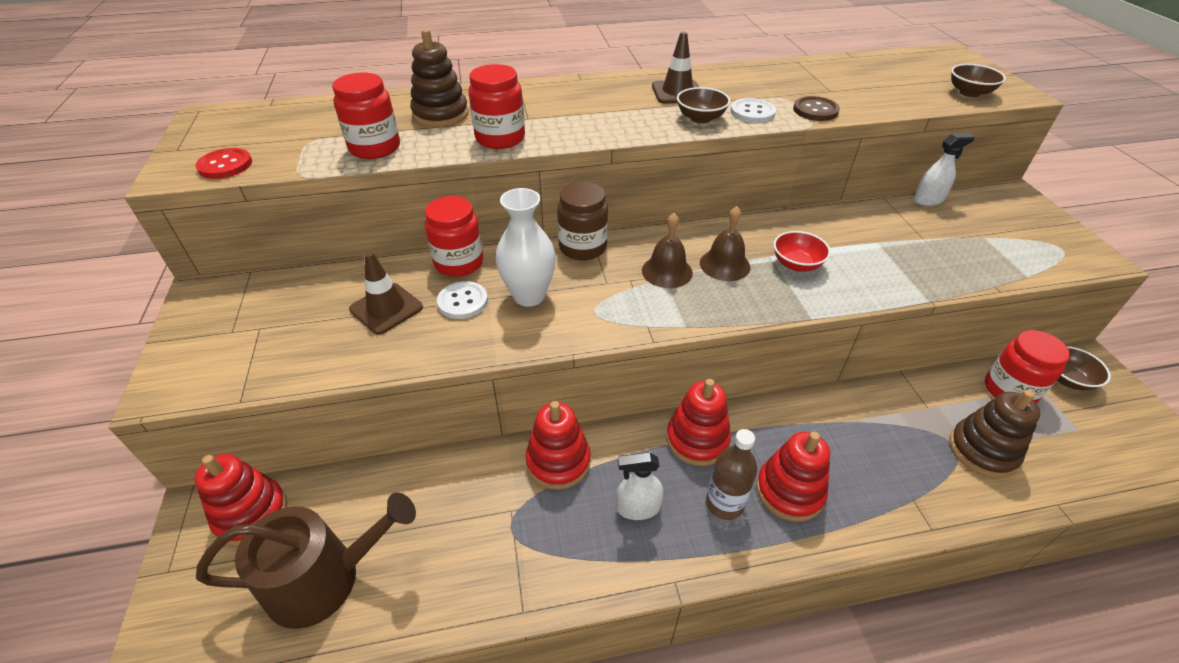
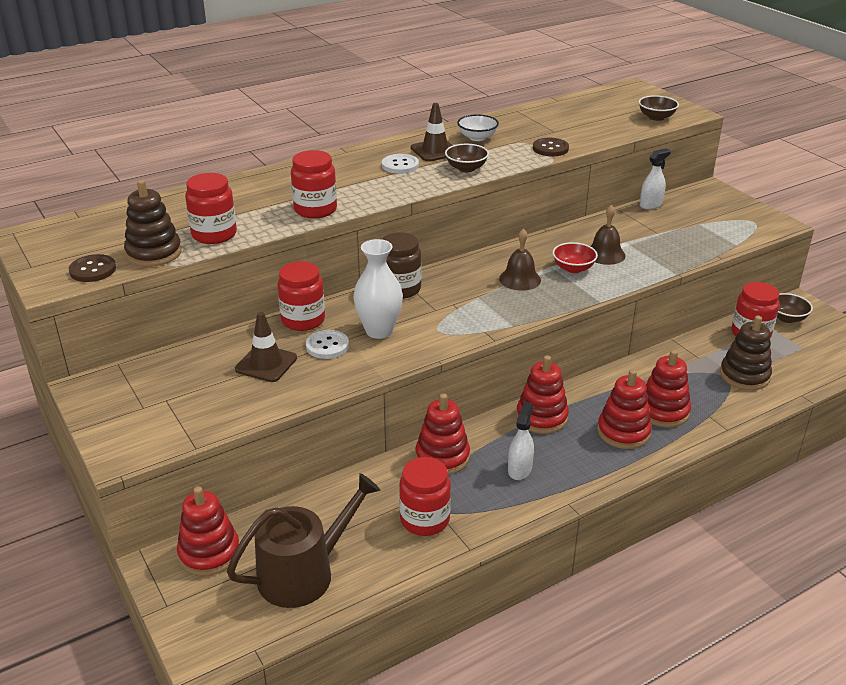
camera: 20 degrees left, 10 degrees down
red button [196,148,252,179] -> brown button [69,254,116,282]
brown stacking toy [410,29,468,127] -> brown stacking toy moved to [124,180,182,267]
white spray bottle [616,452,663,520] -> white spray bottle turned 135 degrees clockwise [508,402,534,480]
brown bell [642,213,693,288] -> brown bell moved to [591,205,626,265]
brown bottle [706,429,757,520] -> none
white button [731,98,776,123] -> white button moved to [382,154,419,174]
none -> red jar [399,457,451,536]
none -> white bowl [457,115,499,141]
none -> red stacking toy [646,350,691,428]

